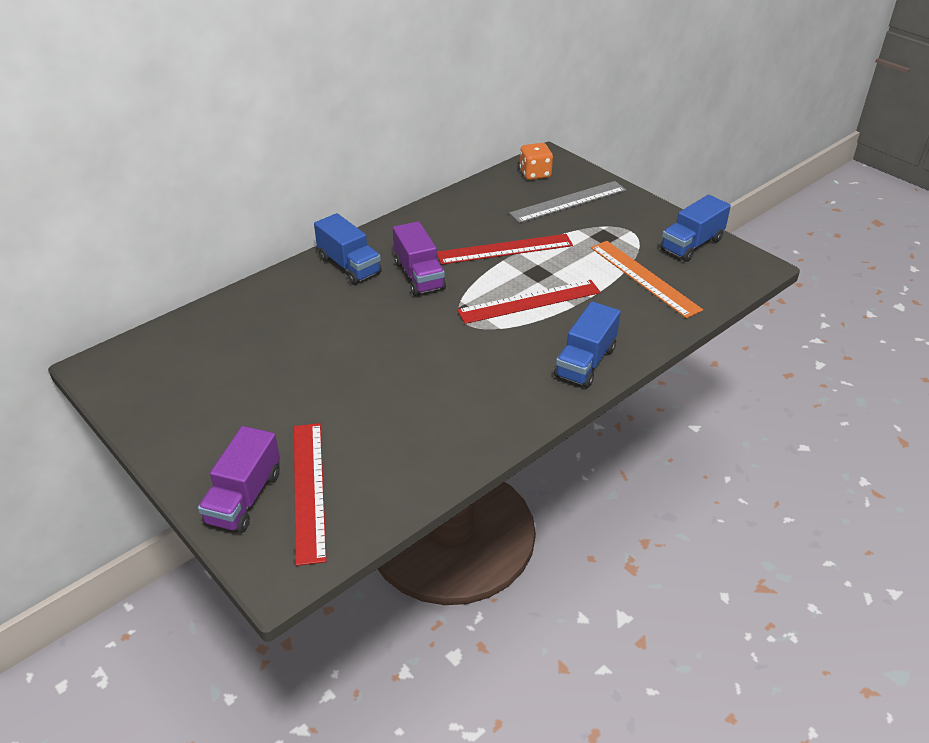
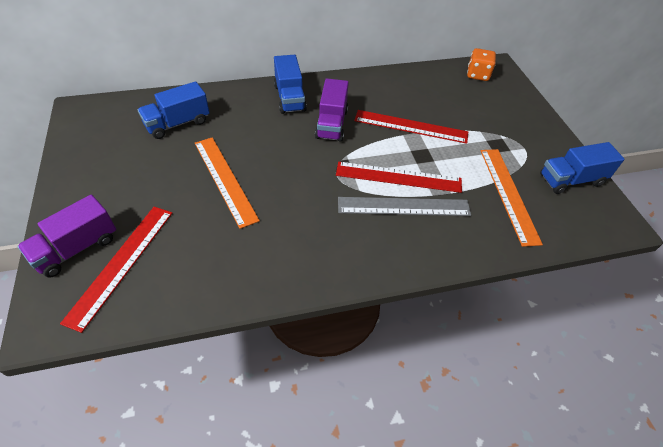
camera: 25 degrees right, 10 degrees up
grey ruler [509,181,626,223] -> grey ruler moved to [338,197,471,216]
blue truck [554,301,621,388] -> blue truck moved to [138,81,210,139]
none -> orange ruler [195,137,260,229]

